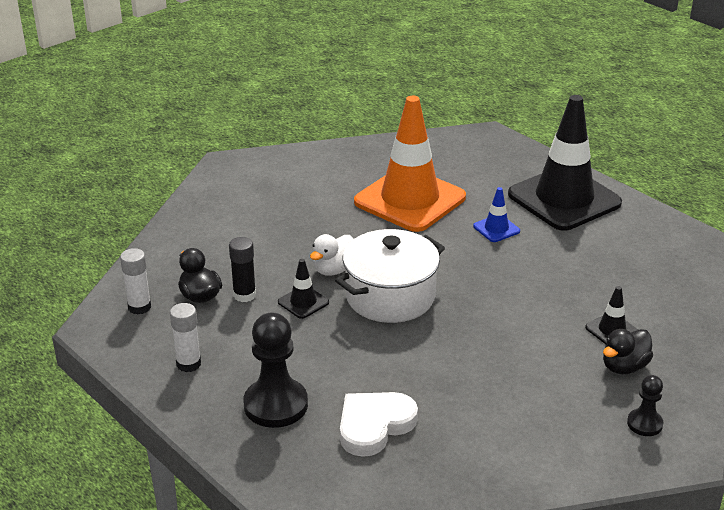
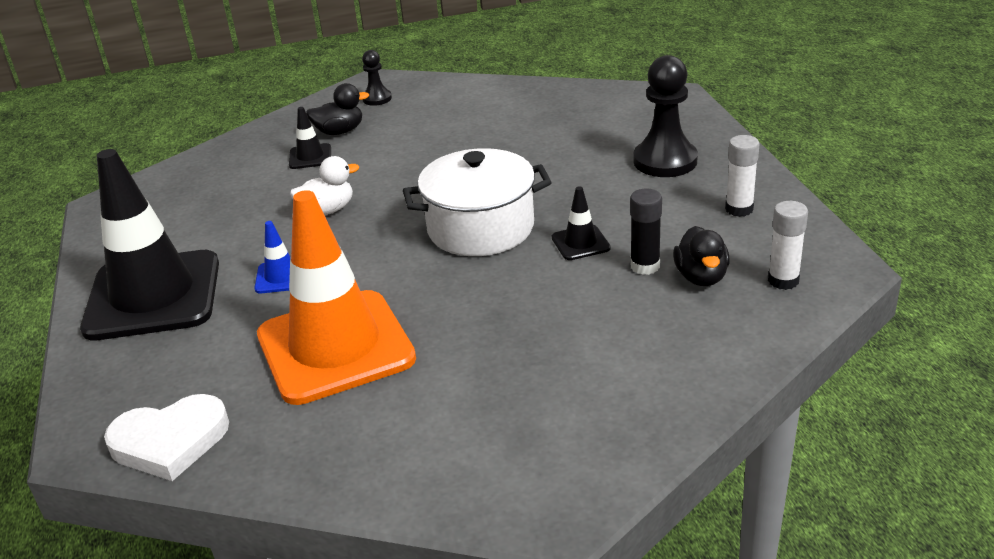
camera: 150 degrees left, 0 degrees up
white duck [310,234,353,276] -> white duck moved to [290,156,359,215]
white heart [340,392,418,457] -> white heart moved to [104,394,229,481]

